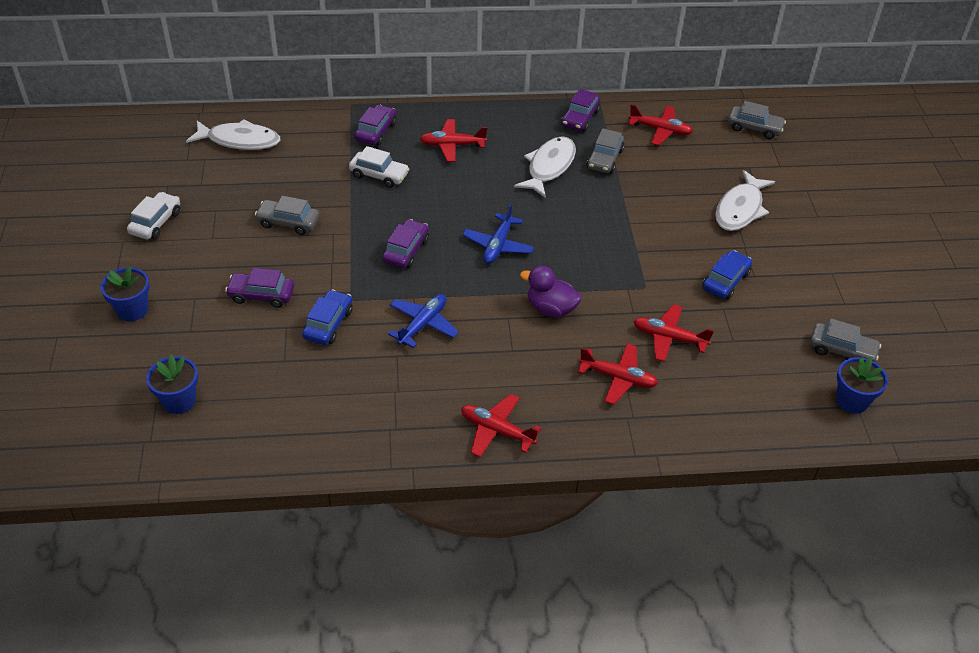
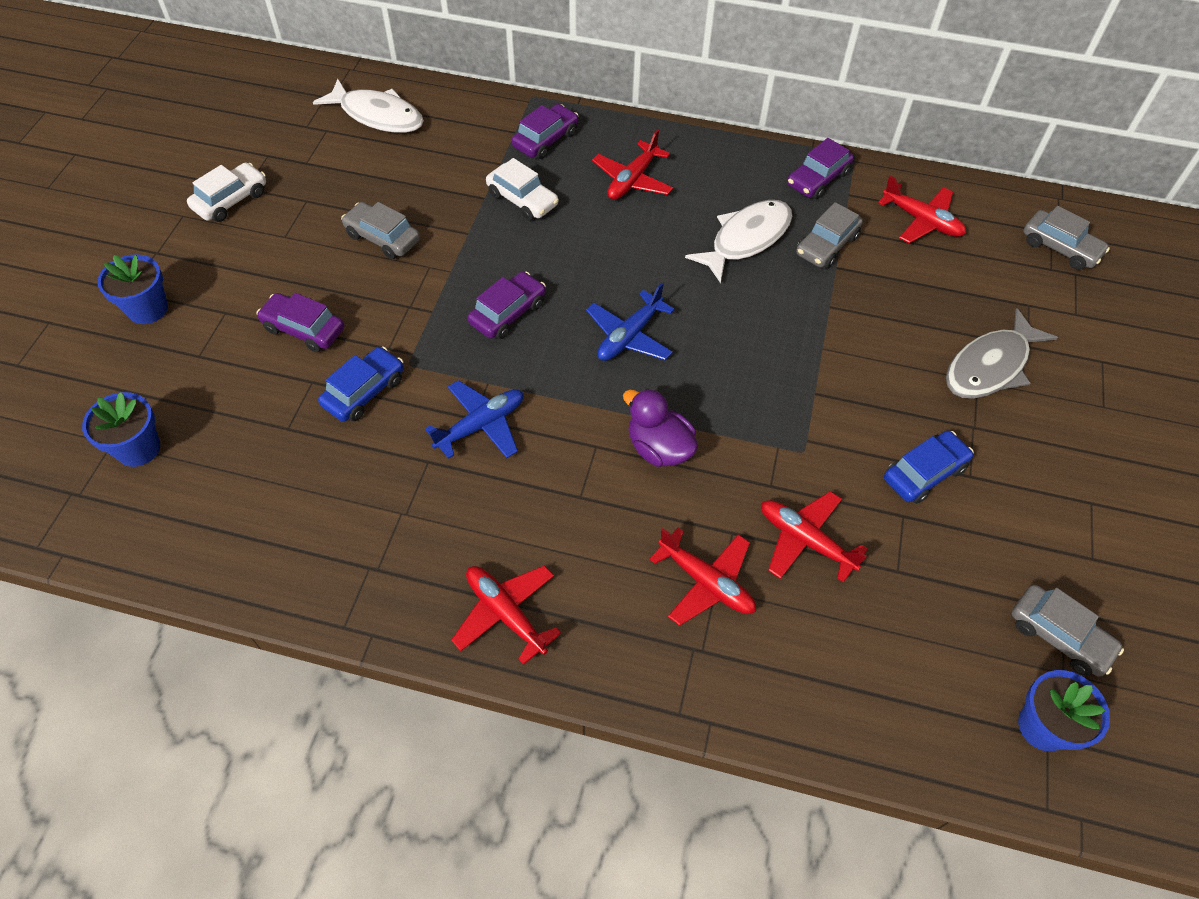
camera: 20 degrees right, 10 degrees up
red plane [420,119,487,162] -> red plane turned 75 degrees counterclockwise [592,130,673,200]
white fish [715,170,775,231] -> grey fish [946,308,1058,399]

